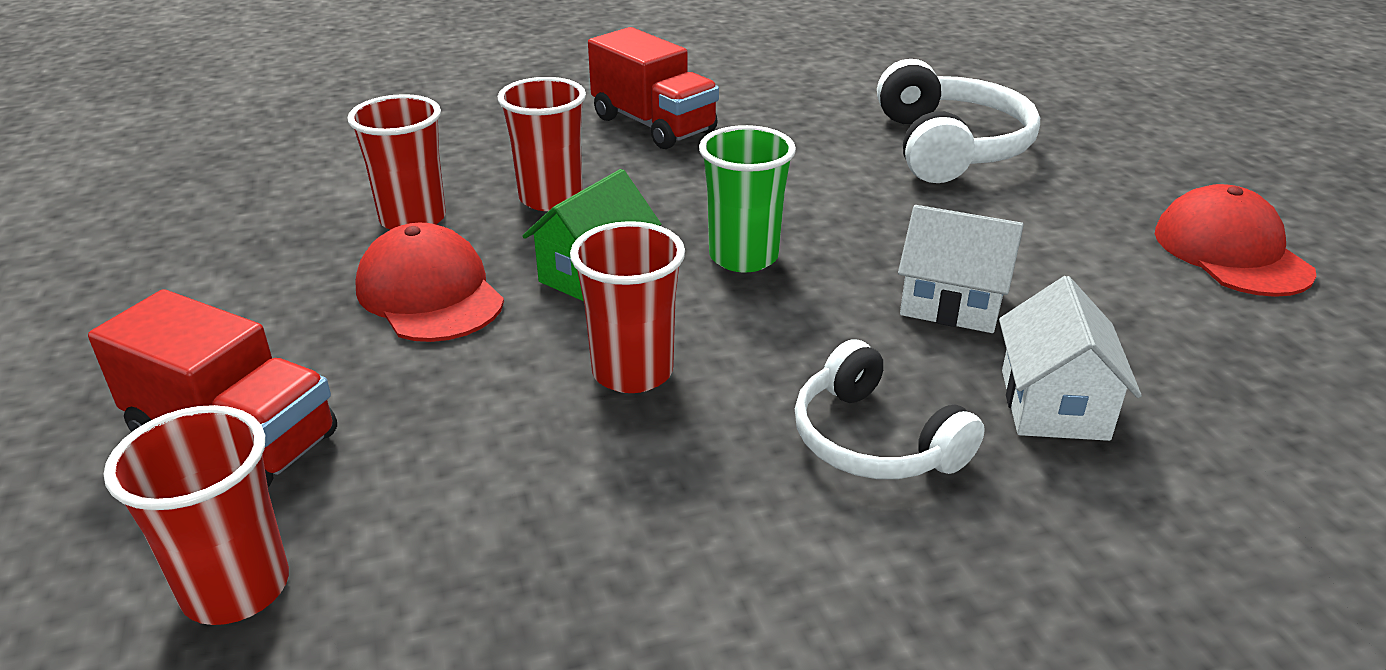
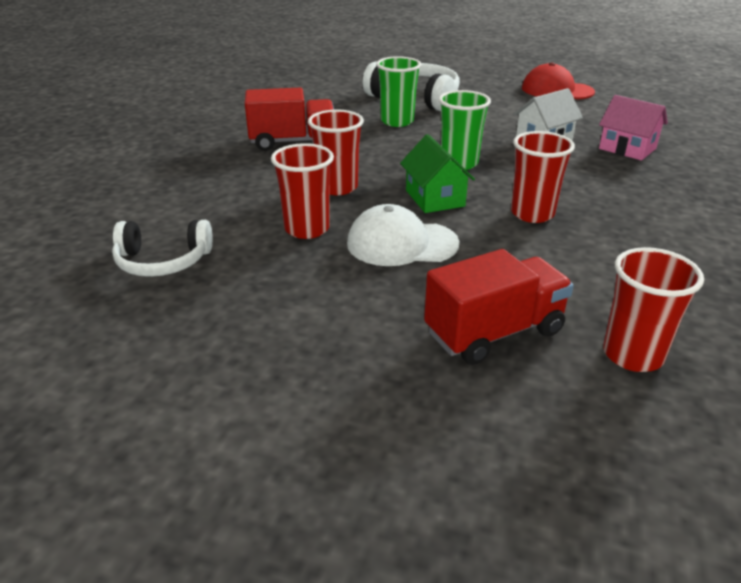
camera: 55 degrees left, 0 degrees up
red cap [355,223,504,342] -> white cap [347,204,459,266]
white headphones [795,340,985,479] -> white headphones moved to [112,220,213,277]
white house [999,276,1142,441] -> pink house [599,95,668,160]
none -> green cup [376,56,421,127]

